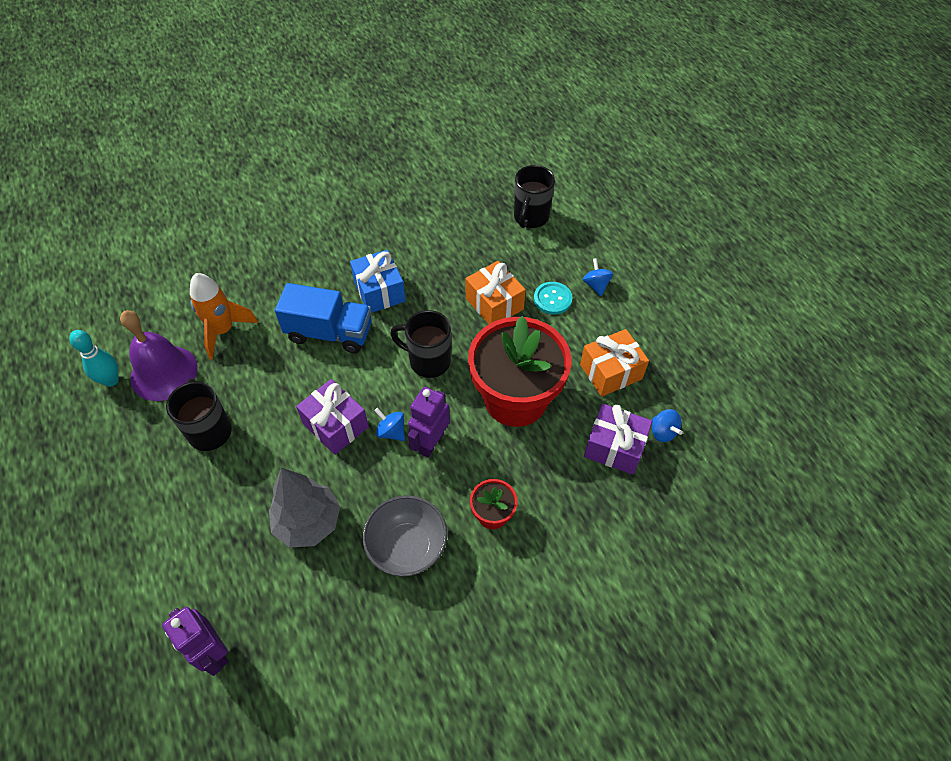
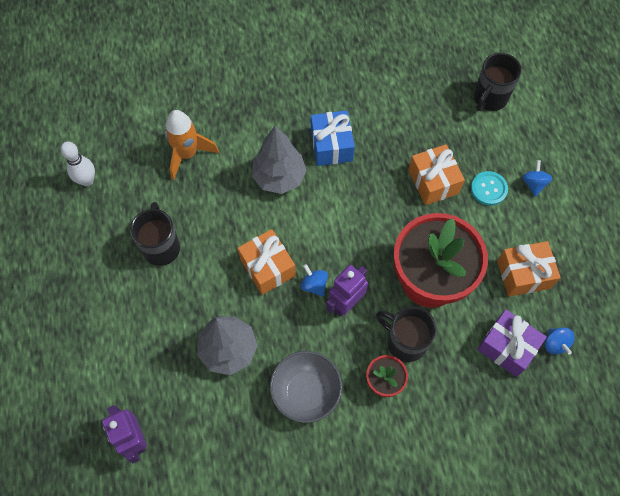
camera: 15 degrees right, 10 degrees up
turquoise bowling pin [69,330,119,387] -> white bowling pin [61,142,95,186]
purple bell [120,310,198,401] -> none
blue truck [275,283,372,353] -> grey tree [252,126,307,194]
purple gift [296,379,369,455] -> orange gift [238,229,296,295]
black mug [390,310,451,378] -> black mug moved to [376,307,437,362]

